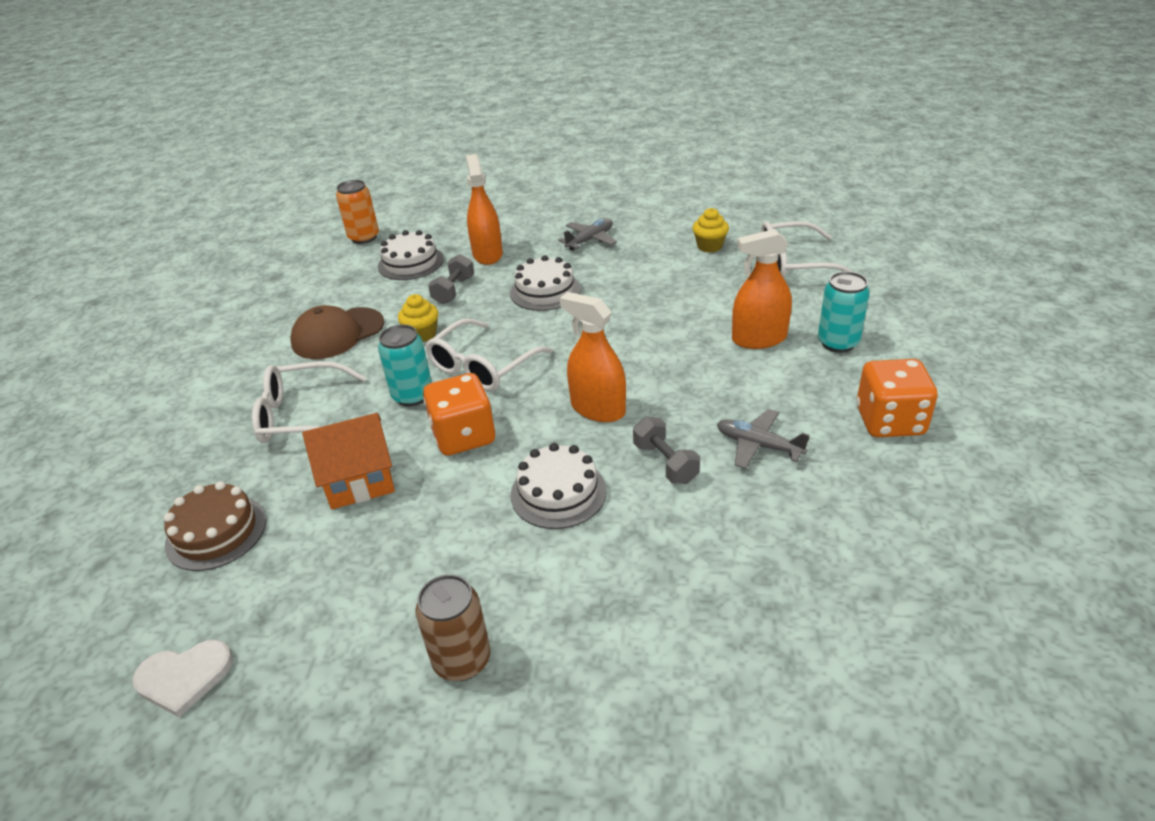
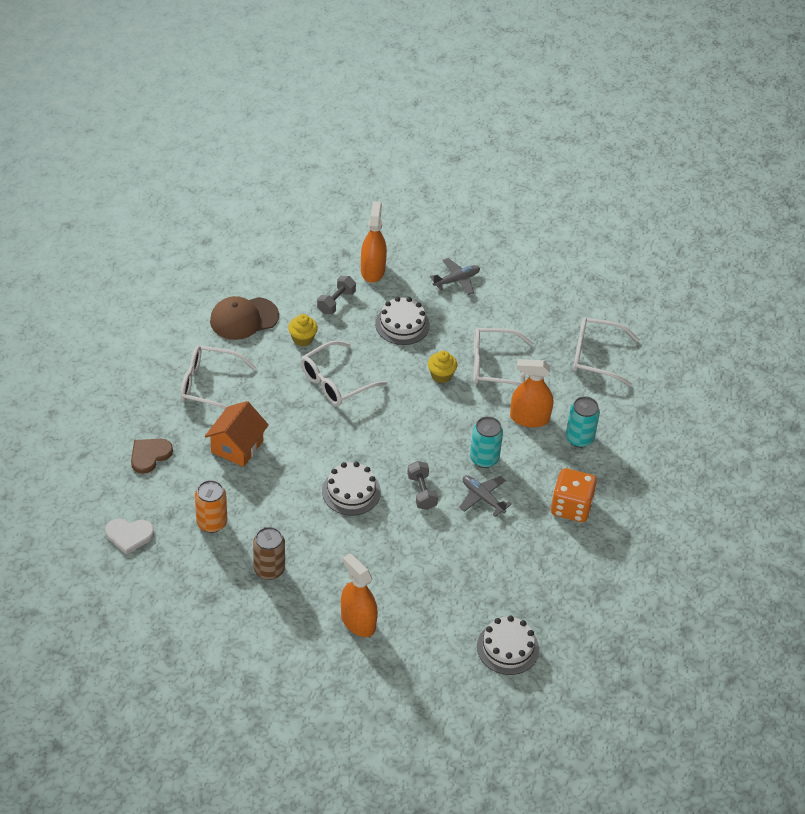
camera: 10 degrees right, 10 degrees up
brown cake [164,481,266,571] -> brown heart [131,439,173,474]
orange house [302,413,395,509] -> orange house turned 60 degrees counterclockwise [205,401,269,467]
orange can [336,180,379,244] -> orange can moved to [195,480,227,533]
white cake [378,230,444,280] -> white cake moved to [477,616,539,675]
turquoise can [378,325,432,406] -> turquoise can moved to [470,416,503,468]
orange dice [423,373,495,456] -> none
orange spray bottle [559,292,626,422] -> orange spray bottle moved to [341,553,378,637]
yellow cupcake [692,208,729,253] -> yellow cupcake moved to [428,351,457,383]
none -> white glasses [474,328,533,386]

